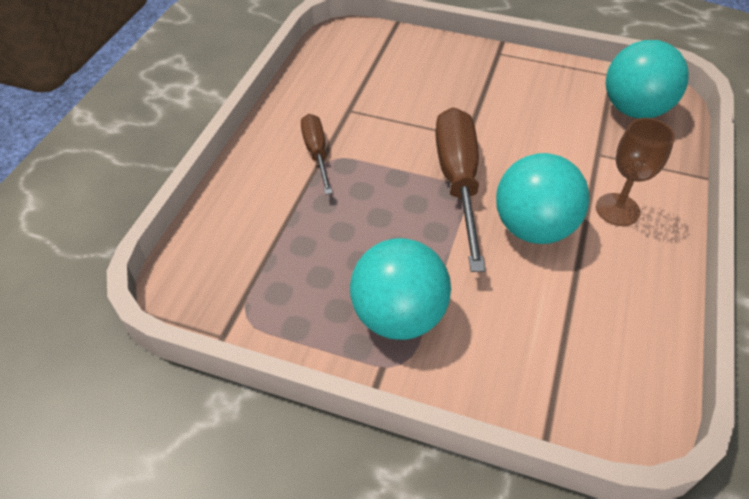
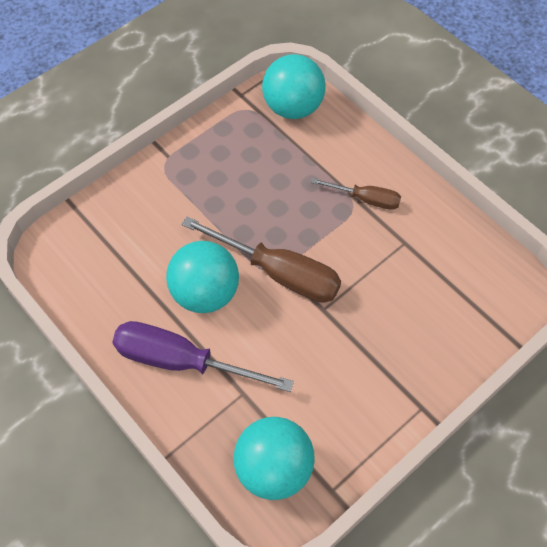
camera: 120 degrees right, 10 degrees up
turquoise ball [350,238,451,340] -> turquoise ball moved to [262,54,326,119]
brown goblet [596,118,675,226] -> purple screwdriver [113,321,294,392]

